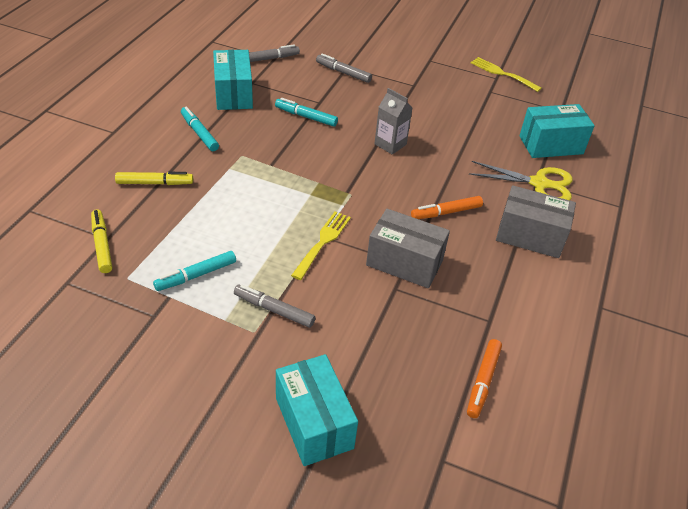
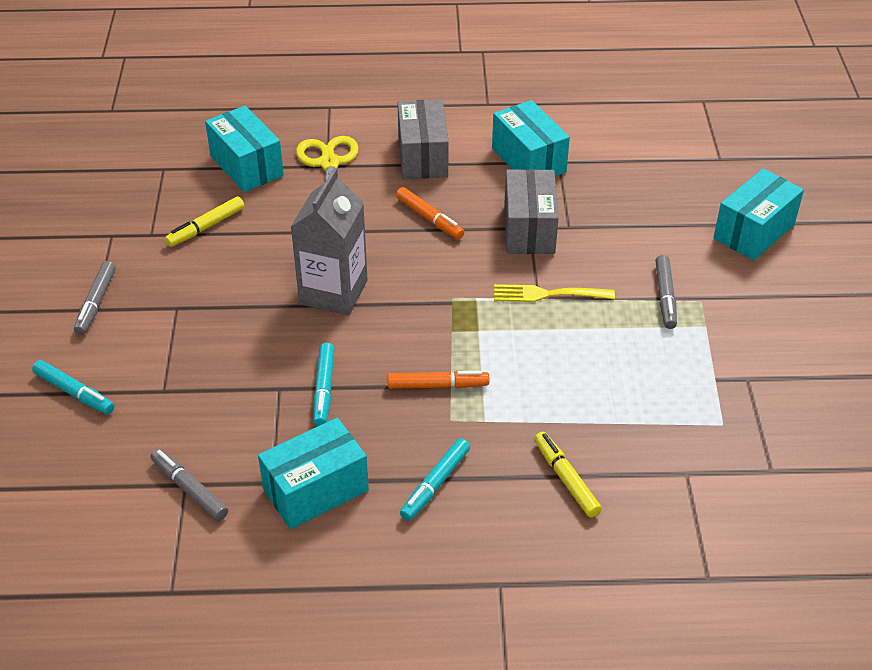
camera: 110 degrees left, 0 degrees up
yellow marker [91,209,112,273] -> yellow marker moved to [165,196,244,247]
turquoise marker [153,251,236,291] -> turquoise marker moved to [32,360,115,414]
grey marker [316,54,372,83] -> grey marker moved to [74,261,116,335]
grey carton [374,88,413,155] -> grey carton [291,168,368,316], size x1.67
orange marker [467,339,502,418] -> orange marker moved to [388,370,489,389]
yellow fork [471,57,542,92] -> none
none -> turquoise box [492,100,570,176]

